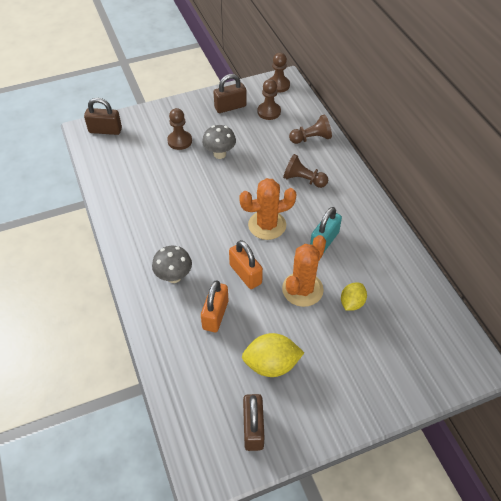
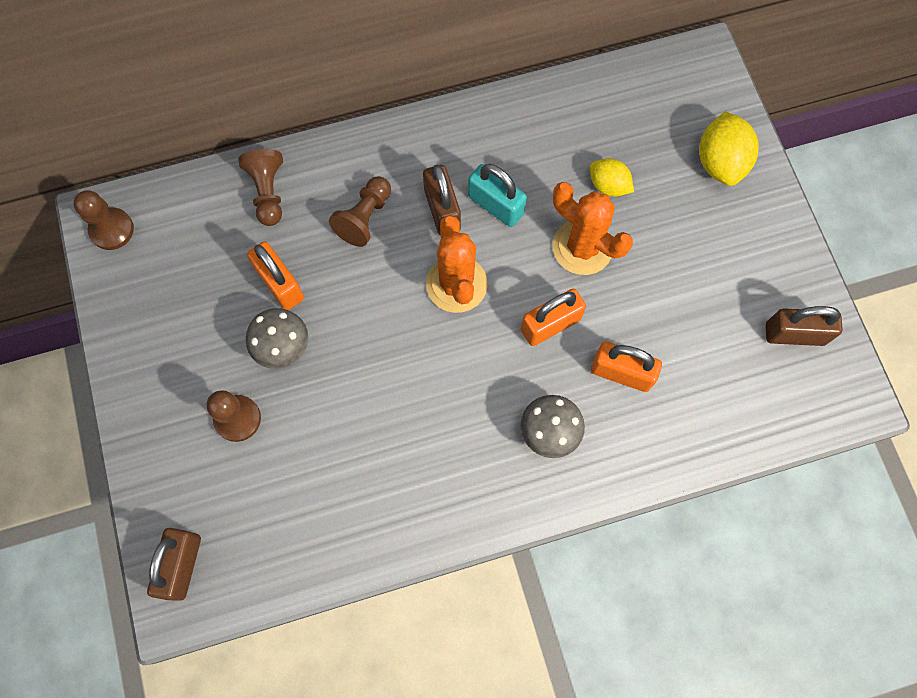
camera: 85 degrees left, 20 degrees up
brown padlock [213,74,247,113] -> brown padlock moved to [423,165,461,236]
yellow lemon [242,333,304,377] -> yellow lemon moved to [699,111,759,186]
brown pawn [258,79,281,120] -> none
none -> orange padlock [247,242,304,310]

